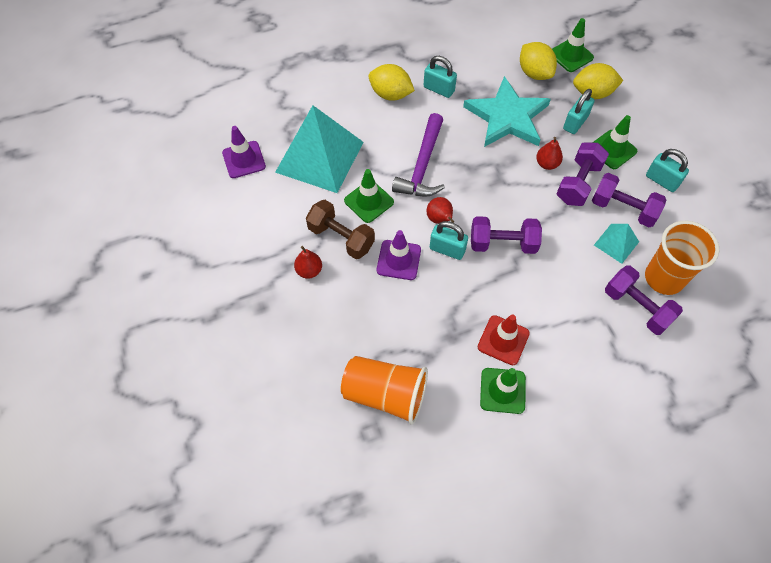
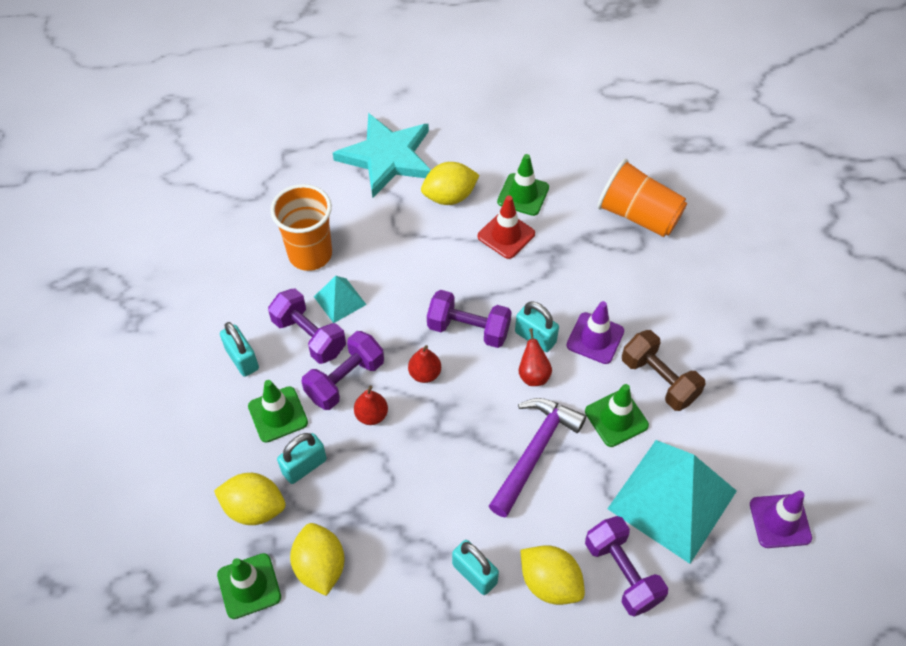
camera: 165 degrees left, 5 degrees down
red pear [294,246,322,279] -> red pear moved to [408,345,441,383]
turquoise star [463,76,551,147] -> turquoise star moved to [333,113,431,198]
purple dumbbell [605,266,683,335] -> purple dumbbell moved to [585,516,668,617]
none -> yellow lemon [421,162,480,205]

